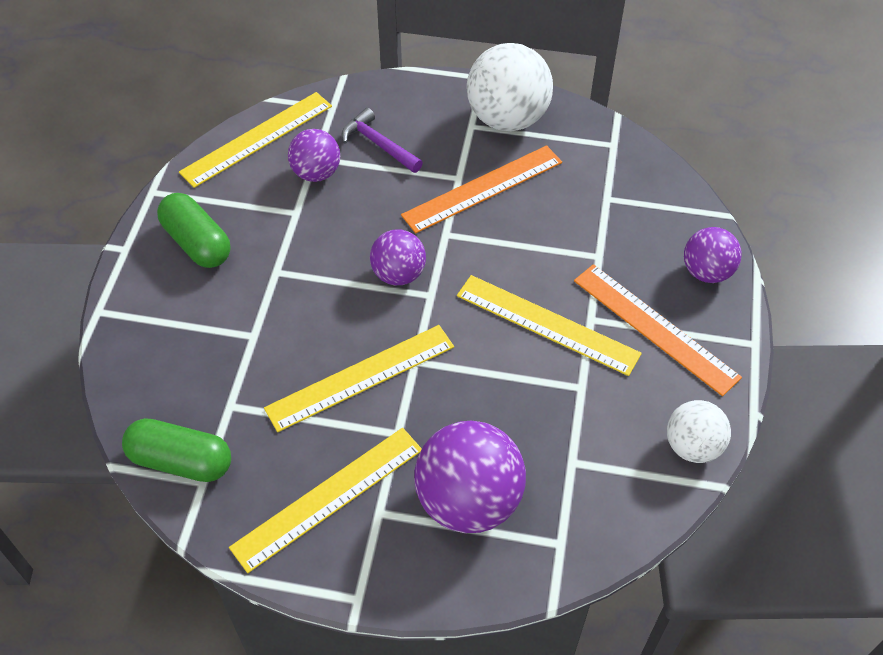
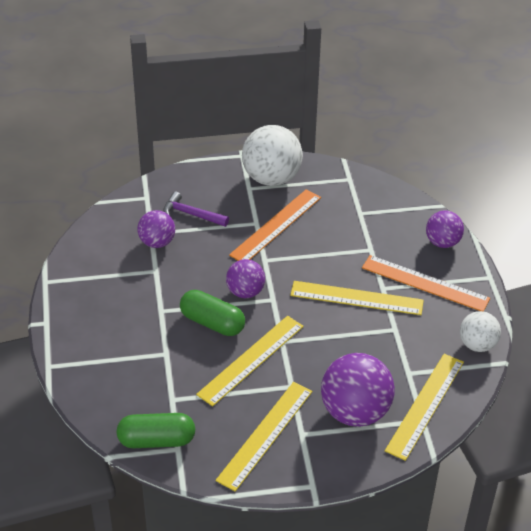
camera: 20 degrees left, 10 degrees down
green capsule [157,193,231,268] -> green capsule moved to [180,290,245,336]
yellow ruler [179,92,332,188] -> yellow ruler moved to [385,354,464,461]

